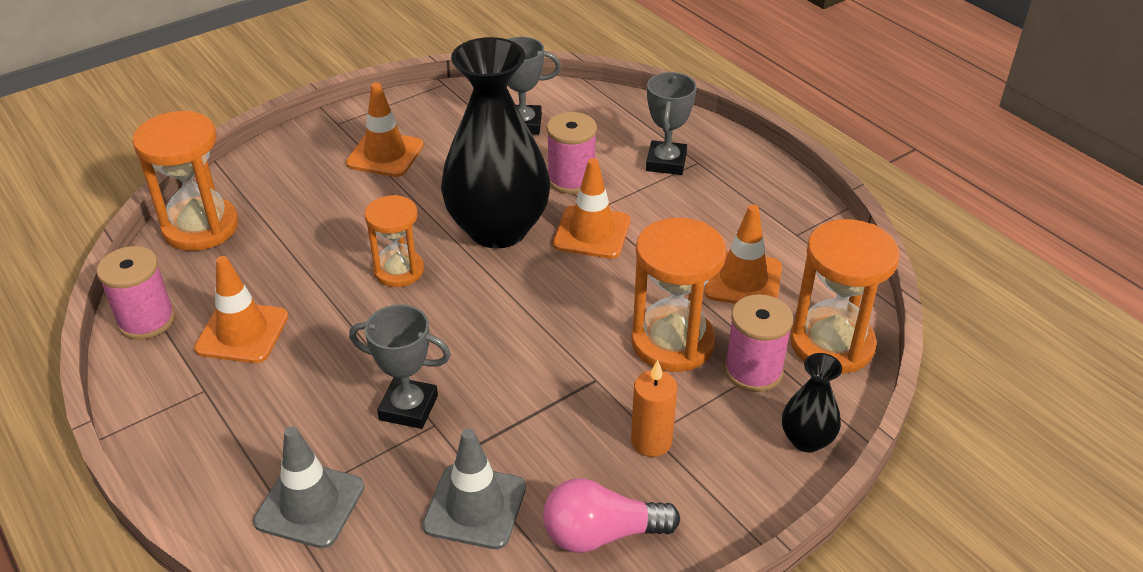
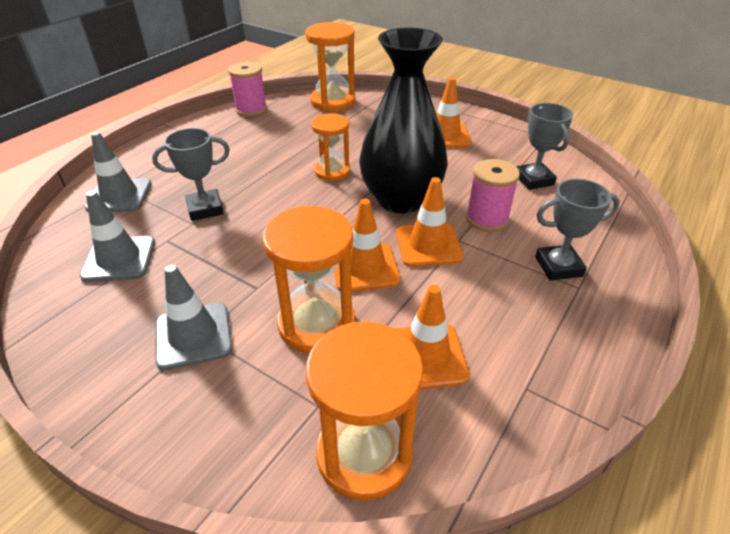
camera: 70 degrees right, 0 degrees up
orange traffic cone [194,256,289,363] -> orange traffic cone moved to [334,199,401,292]
grey trophy [349,304,451,429] -> grey trophy turned 75 degrees clockwise [152,128,230,221]
pink light bulb [543,478,680,553] -> none
orange candle [631,360,677,457] -> grey traffic cone [155,264,233,371]
pink spool [724,294,793,392] -> none
black vase [782,353,842,453] -> none

